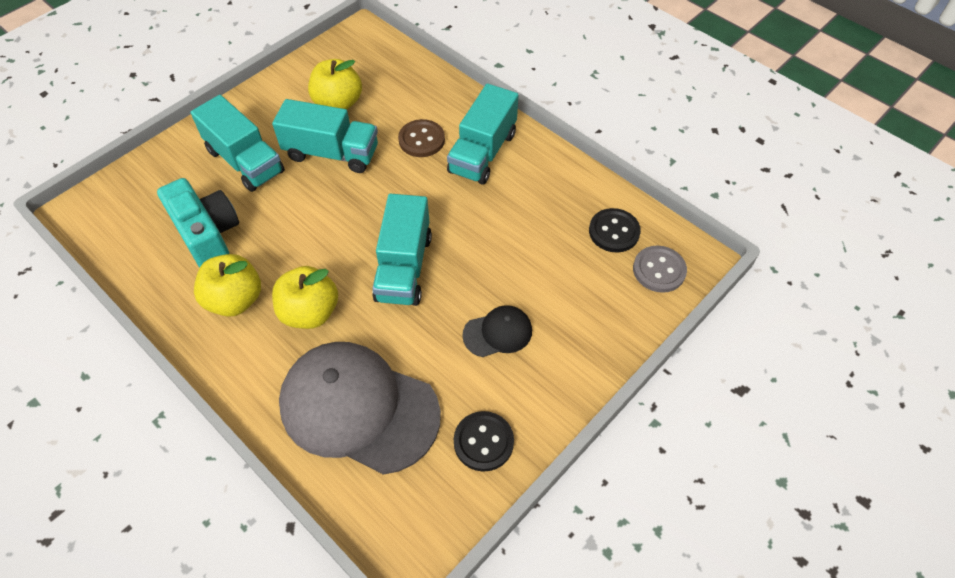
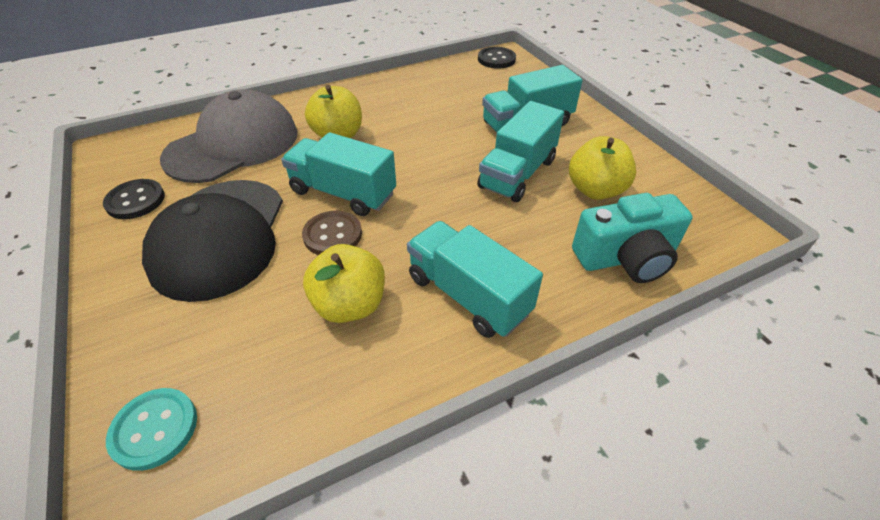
camera: 110 degrees right, 10 degrees down
turquoise camera [157,178,239,267] -> turquoise camera moved to [572,193,693,283]
yellow apple [194,254,261,317] -> yellow apple moved to [303,244,385,323]
brown button [398,119,445,157] -> brown button moved to [302,211,362,255]
black cap [462,305,532,357] -> black cap [142,180,283,302], size x2.20
black button [589,208,641,253] -> black button moved to [478,47,516,69]
grey button [633,246,687,293] -> turquoise button [106,388,197,471]

